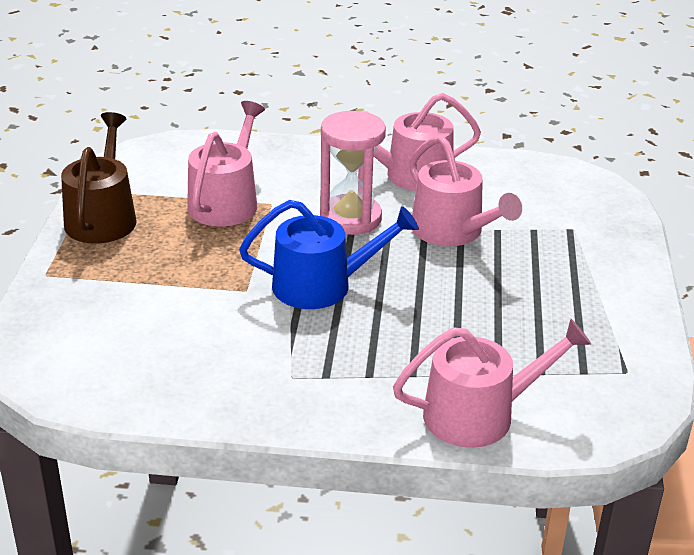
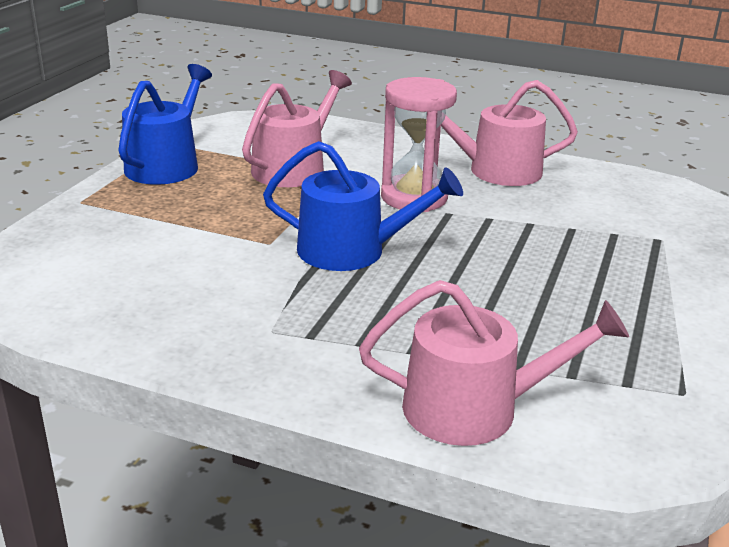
camera: 15 degrees right, 5 degrees down
brown watering can [61,112,137,243] -> blue watering can [118,64,212,185]
pink watering can [409,136,522,246] -> none

